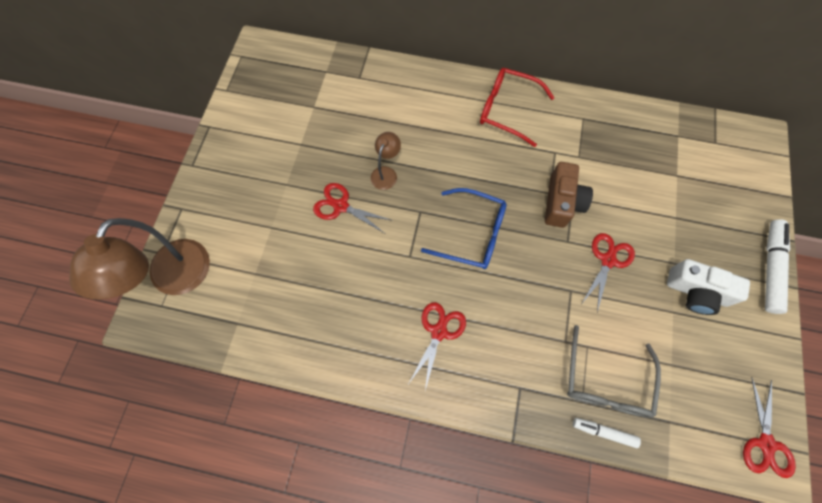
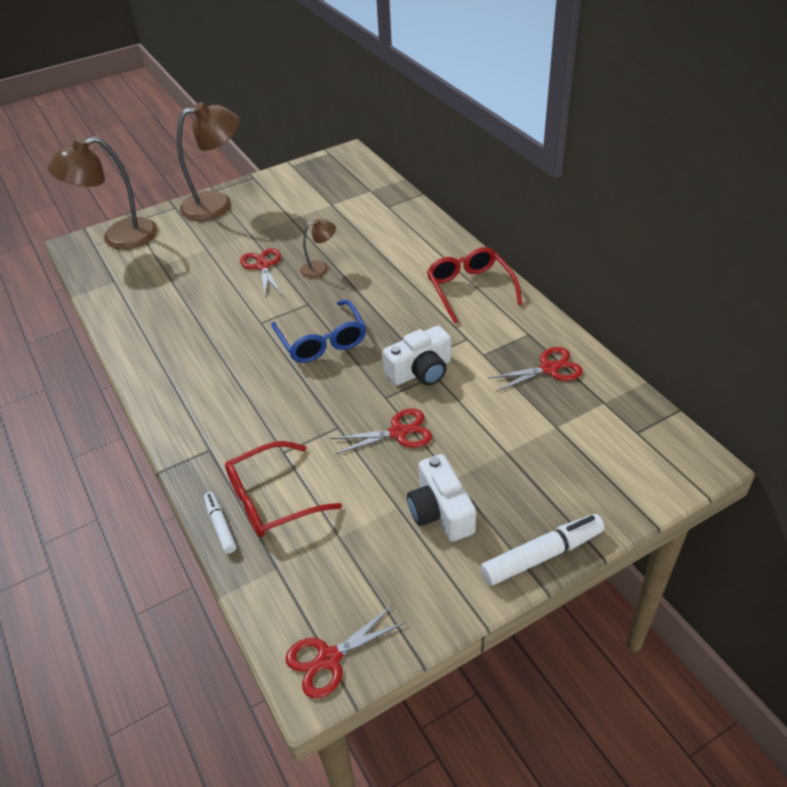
camera: 50 degrees right, 25 degrees down
red scissors [409,302,466,391] -> red scissors moved to [489,347,583,392]
brown camera [545,162,593,228] -> white camera [383,325,451,386]
grey glasses [567,325,661,418] -> red glasses [225,441,342,537]
none -> brown lamp [177,102,240,221]

